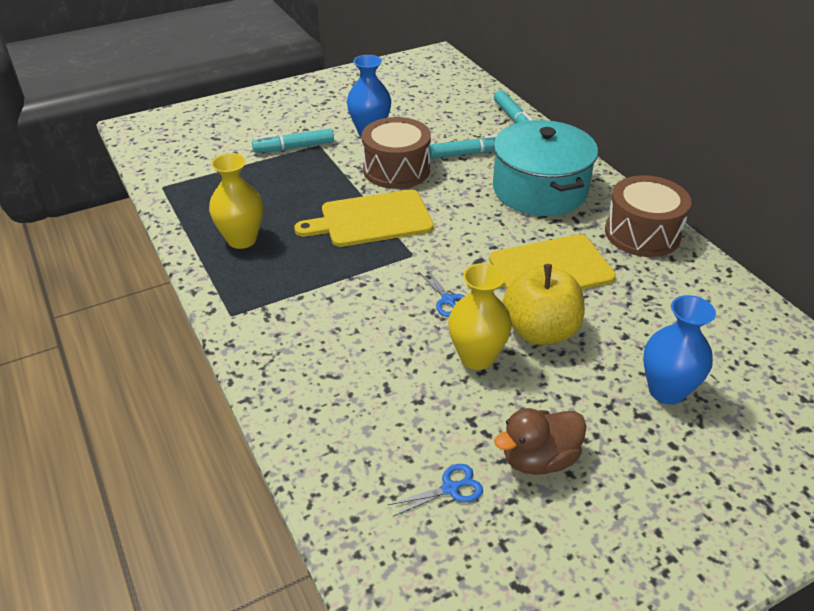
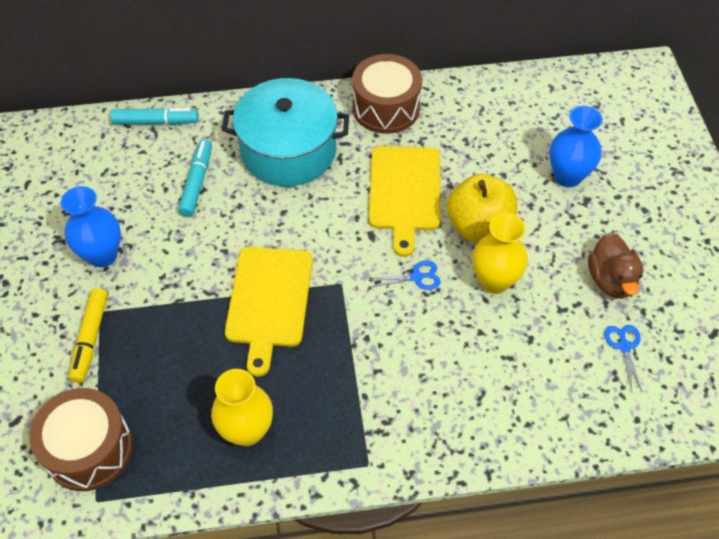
camera: 70 degrees left, 15 degrees up
turquoise marker [252,129,334,153] -> yellow marker [69,288,108,383]
brown drum [362,117,431,189] -> brown drum moved to [29,388,133,491]

